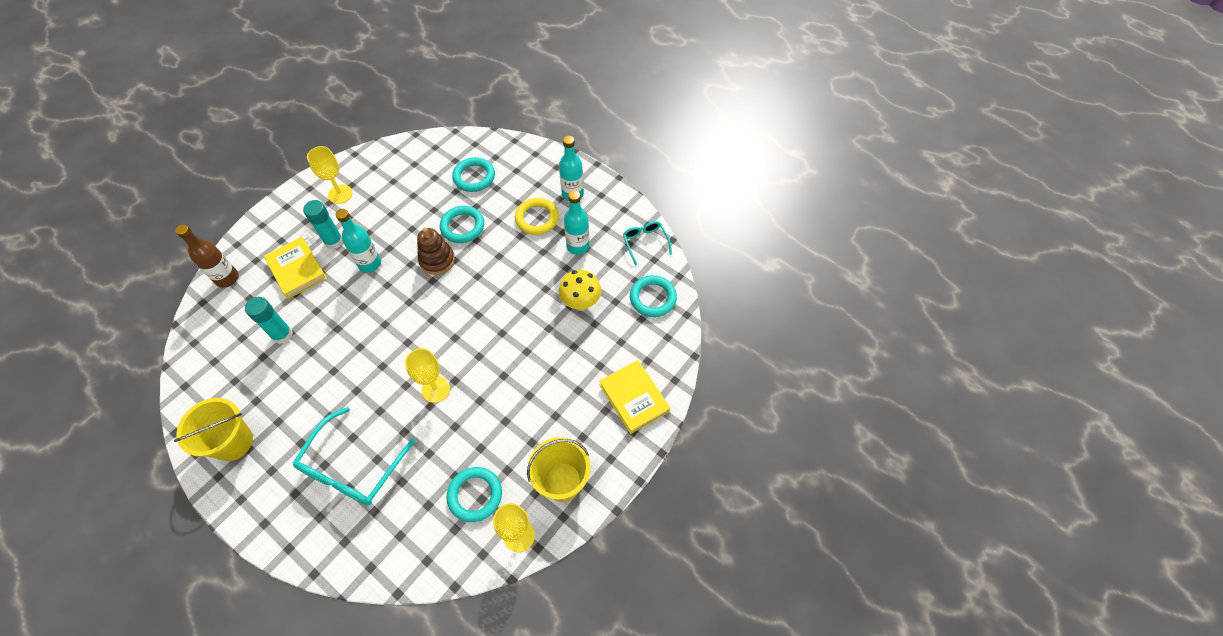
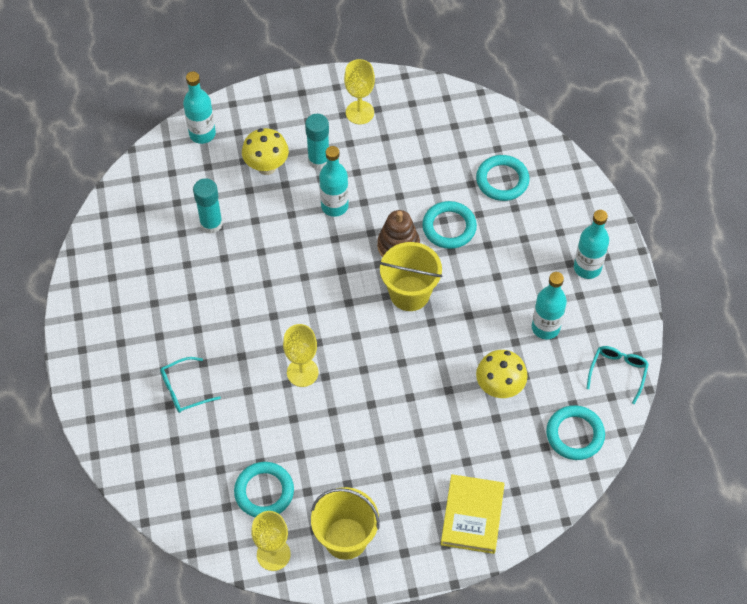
camera: 40 degrees right, 0 degrees up
yellow bucket [174,398,253,461] -> yellow bucket moved to [379,242,443,311]
brown bottle [175,224,239,288] -> turquoise bottle [183,72,216,144]
yellow book [264,237,327,299] -> yellow mushroom [242,128,289,175]
turquoise glasses [293,407,416,506] -> turquoise glasses [160,357,221,413], size x0.54
yellow ring [515,198,559,235] -> none

